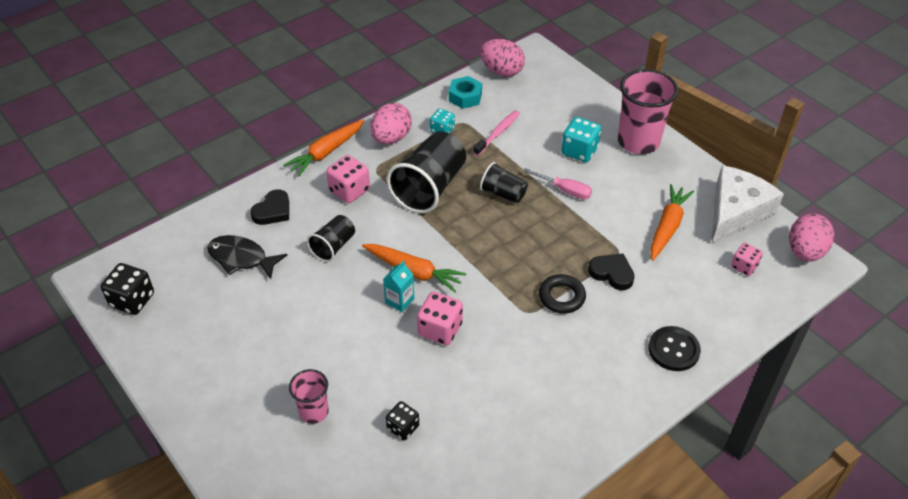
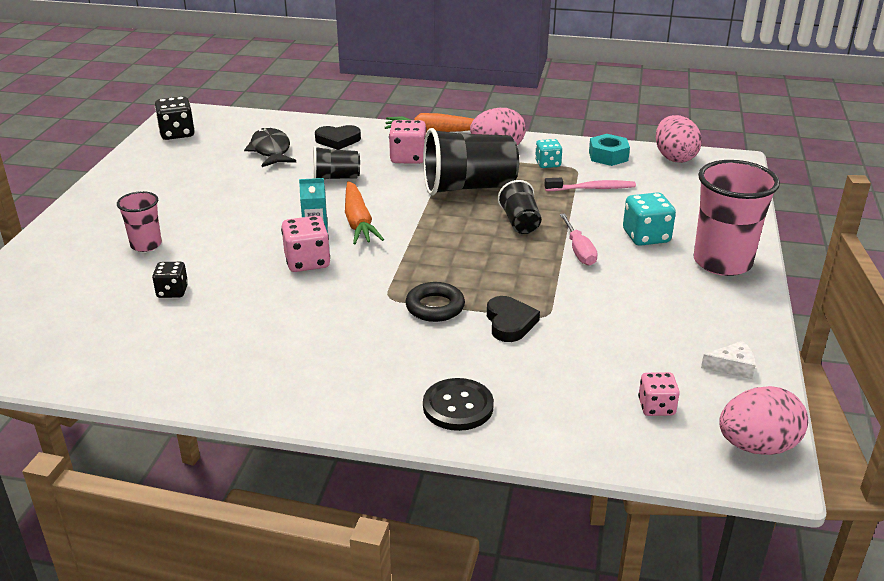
camera: 50 degrees right, 15 degrees down
orange carrot [650,184,694,261] -> none
white cheese [712,165,784,244] -> white cheese [701,341,756,379], size x0.41

